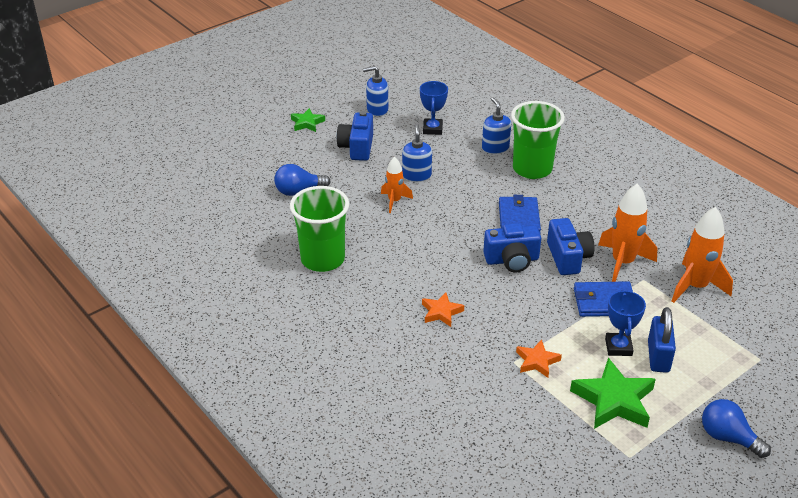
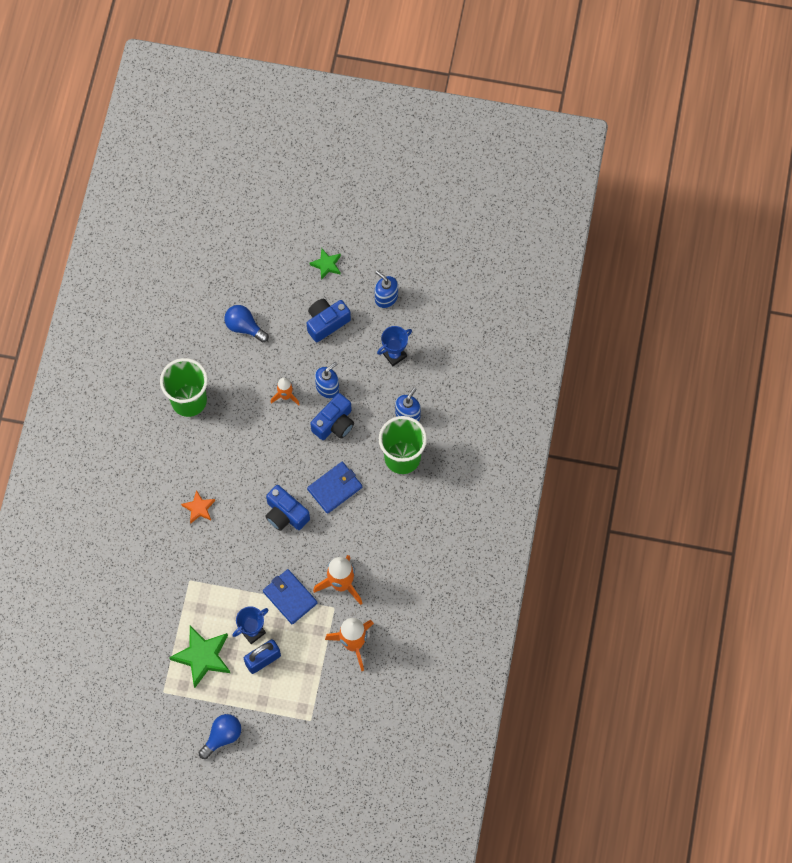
camera: 50 degrees right, 30 degrees up
orange star [516,339,562,378] -> none
blue camera [547,218,594,275] -> blue camera moved to [310,393,354,440]
blue light bulb [702,399,771,458] -> blue light bulb turned 45 degrees clockwise [198,714,241,759]

